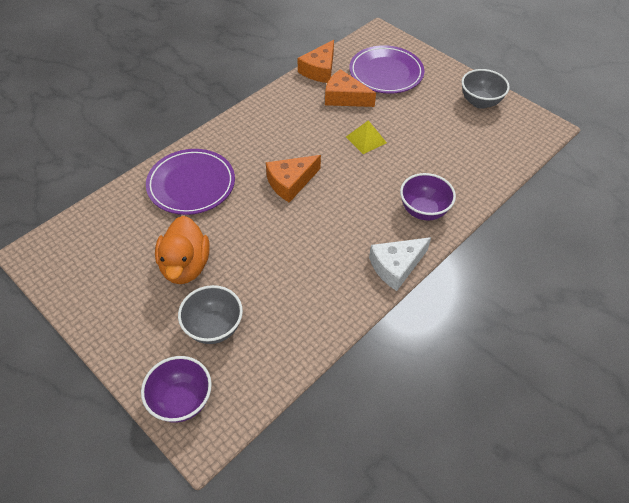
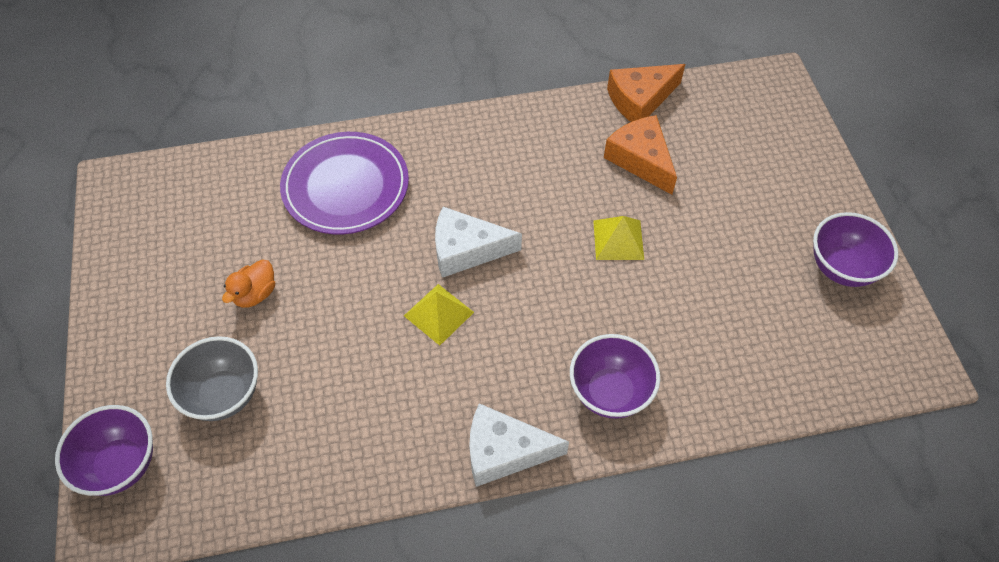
camera: 35 degrees right, 5 degrees up
orange duck [155,216,209,284] -> orange duck [222,259,275,308], size x0.54
orange cheese [266,155,321,203] -> white cheese [435,207,522,278]
purple plate [349,45,424,94] -> none
grey bowl [461,69,510,109] -> purple bowl [813,212,898,287]
none -> yellow pyramid [404,284,474,346]

